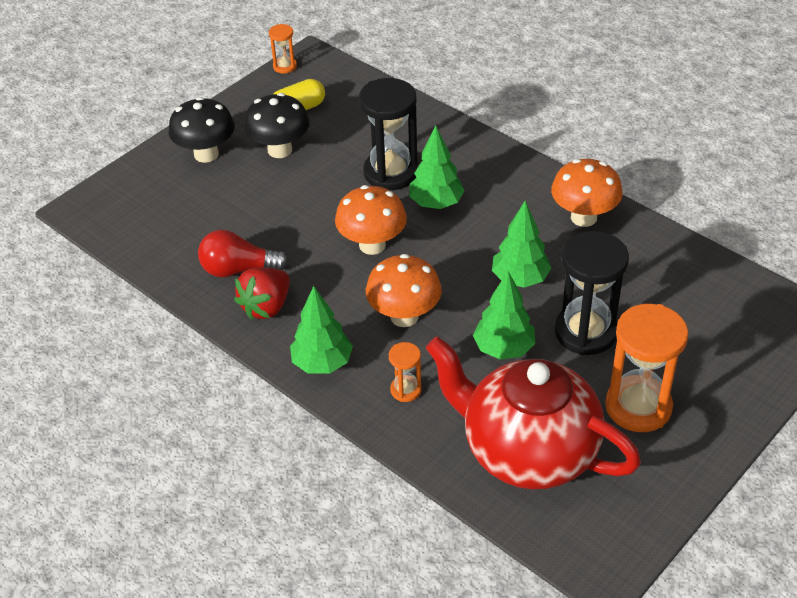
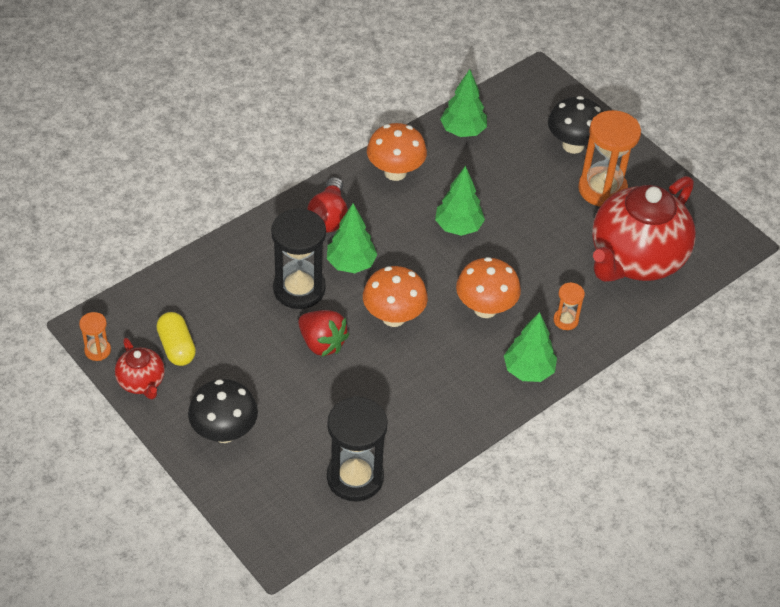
camera: 85 degrees left, 5 degrees up
red light bulb [198,230,289,277] -> red light bulb moved to [307,177,348,232]
red strawberry [234,268,290,320] -> red strawberry moved to [298,310,349,357]
black mushroom [244,93,310,158] -> black mushroom moved to [548,96,603,154]
green tree [473,271,535,360] -> green tree moved to [440,69,487,137]
black hourglass [555,231,629,355] -> black hourglass moved to [327,396,388,502]
none -> red teapot [115,338,165,399]

